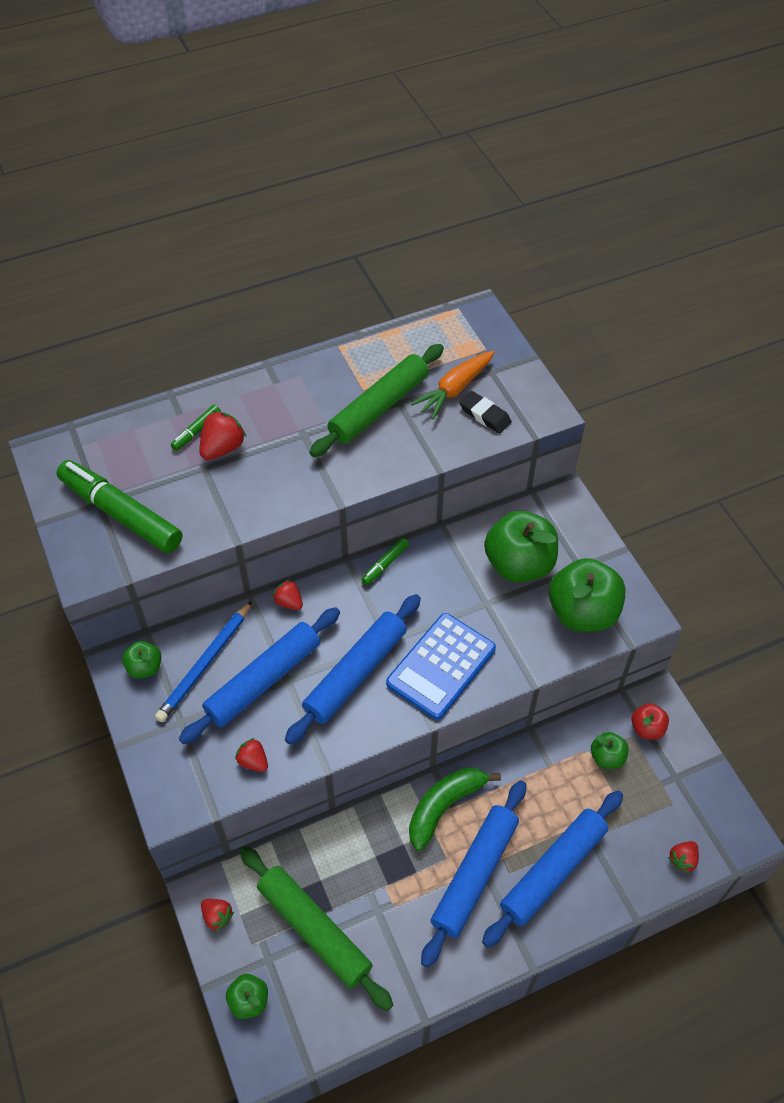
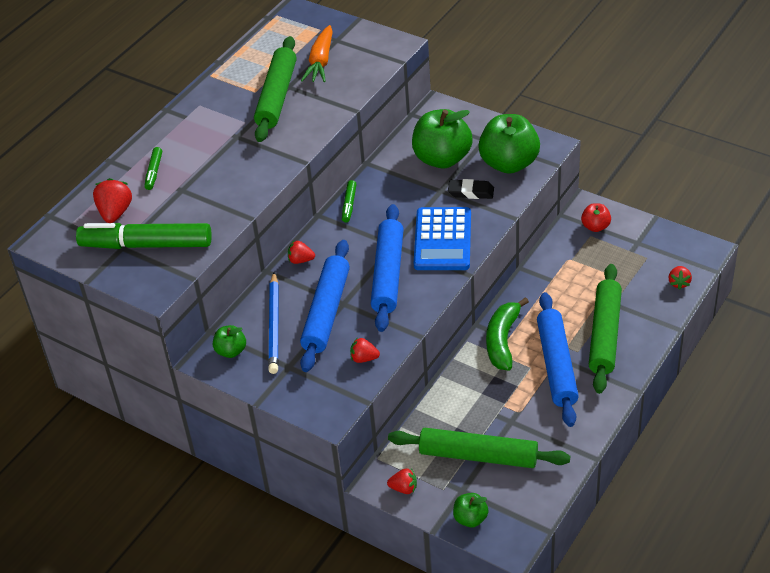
camera: 30 degrees left, 10 degrees down
red strawberry [199,410,246,460] -> red strawberry moved to [93,178,132,223]
black eraser [459,391,512,434] -> black eraser moved to [448,179,494,199]
blue rolling pin [482,791,623,947] -> green rolling pin [589,264,622,394]
green apple [591,732,629,769] -> none

